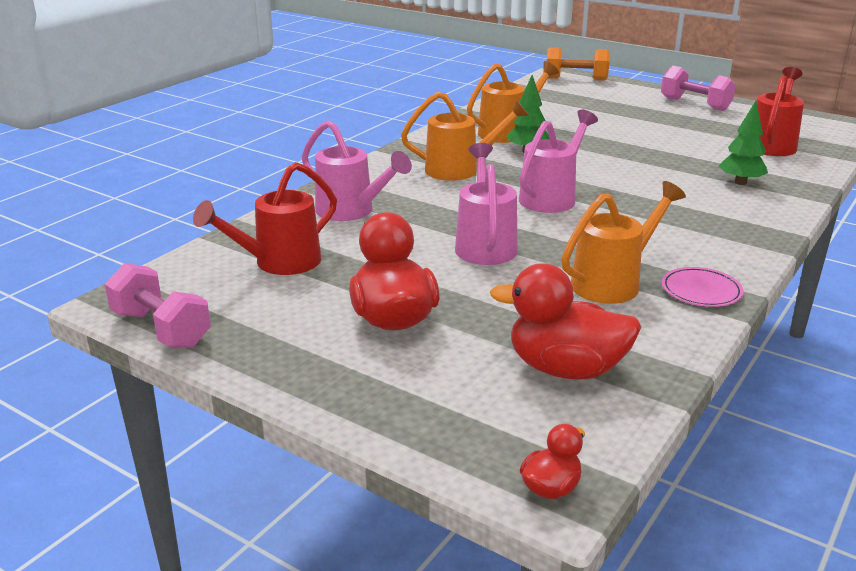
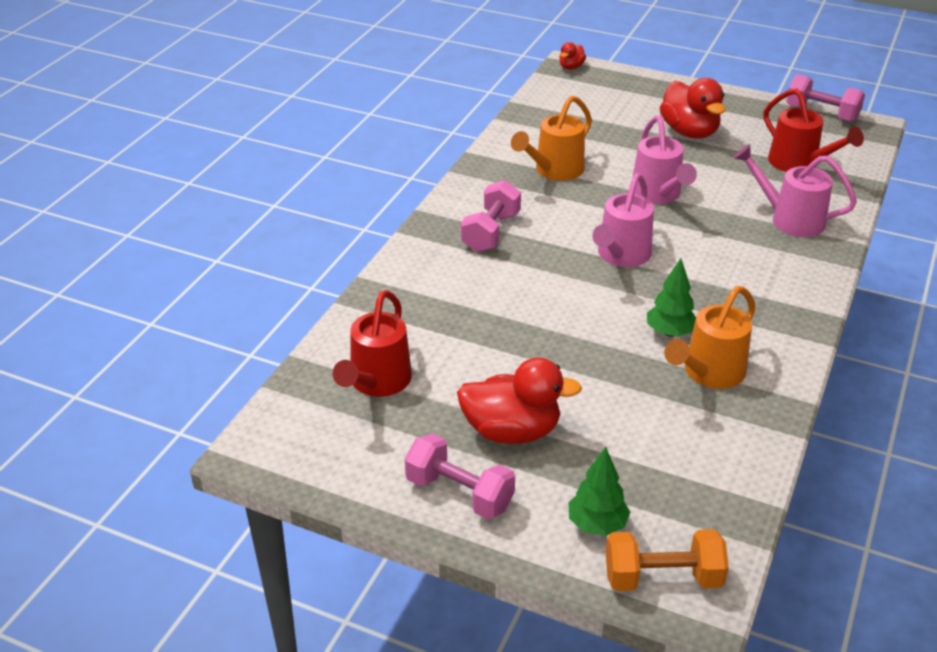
camera: 170 degrees right, 10 degrees up
red watering can [193,162,337,275] -> red watering can turned 105 degrees clockwise [763,88,864,172]
orange watering can [401,92,529,181] -> none
red duck [490,263,641,380] -> red duck moved to [457,357,582,444]
pink plate [662,267,744,307] -> none
green tree [719,101,768,185] -> green tree moved to [569,447,630,536]
none -> pink dumbbell [461,180,521,252]

